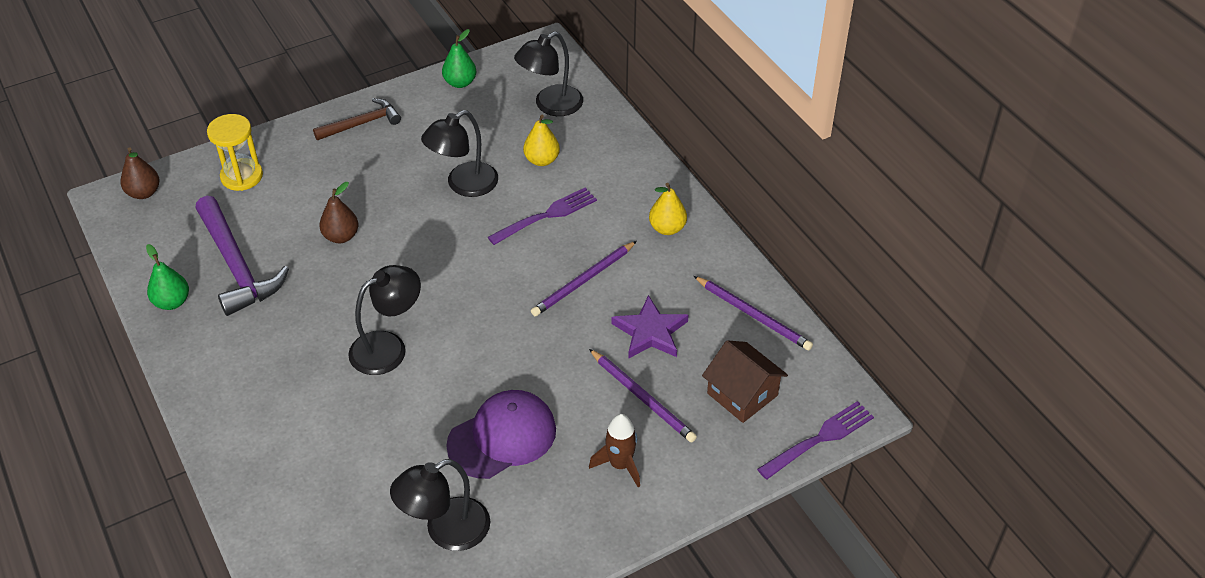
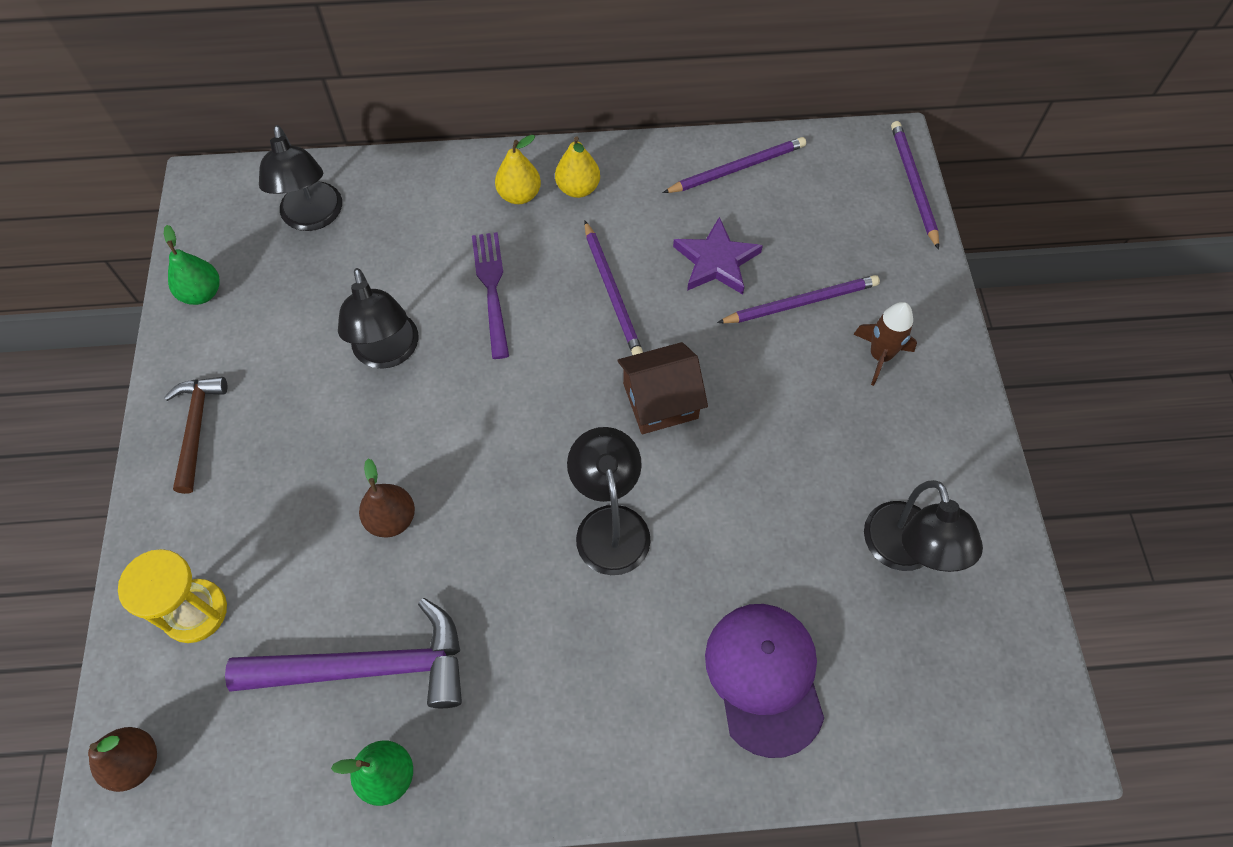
camera: 65 degrees left, 15 degrees up
purple cap [446,390,556,479] -> purple cap moved to [705,604,824,758]
yellow pear [523,115,560,166] -> yellow pear moved to [495,135,541,204]
brown house [702,340,788,423] -> brown house moved to [617,342,708,434]
purple fork [757,401,874,480] -> purple pencil [891,121,939,250]

